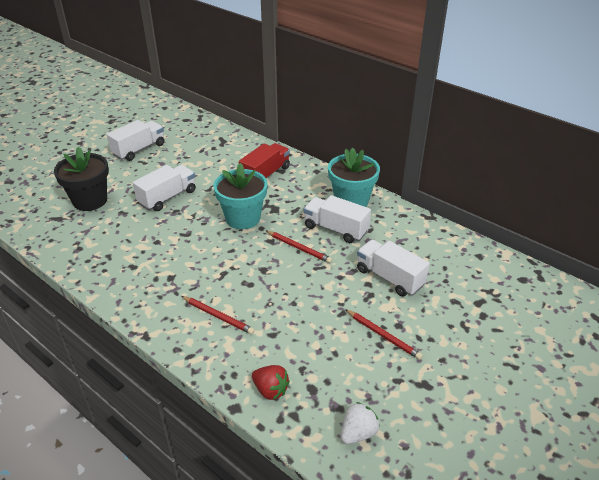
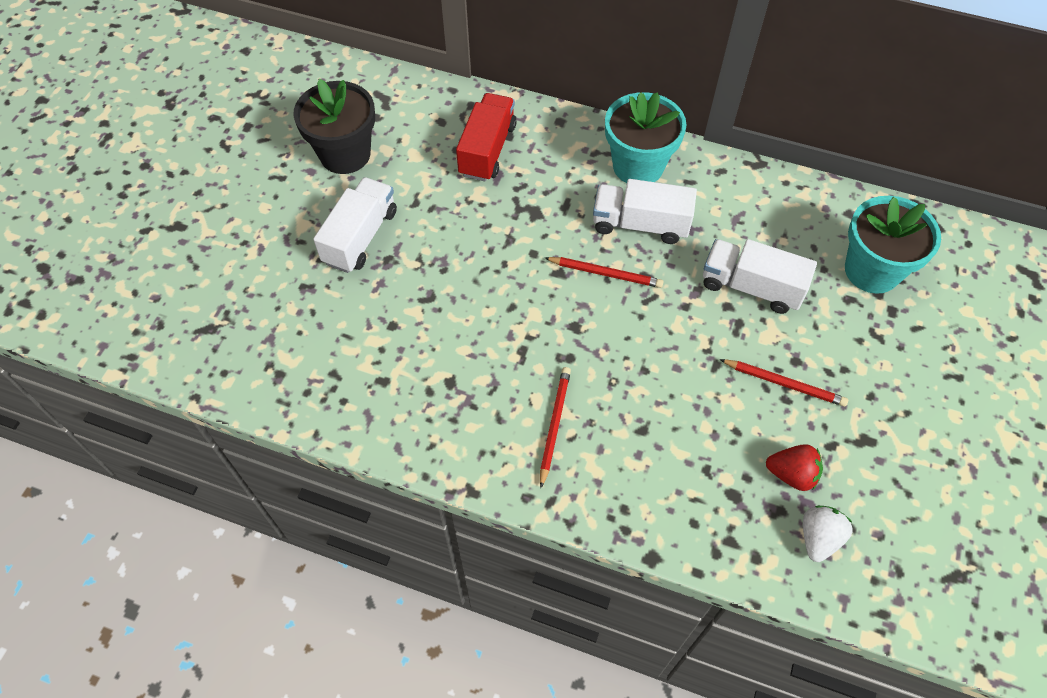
camera: 20 degrees left, 20 degrees up
black flower pot [54,147,109,211] -> black flower pot moved to [294,79,375,174]
white truck [107,120,164,161] -> none
red pencil [181,296,255,334] -> red pencil turned 90 degrees counterclockwise [540,367,571,488]
turquoise flower pot [213,163,268,229] -> turquoise flower pot moved to [845,196,941,294]
red strawberry [252,365,290,400] -> red strawberry moved to [766,444,823,491]

